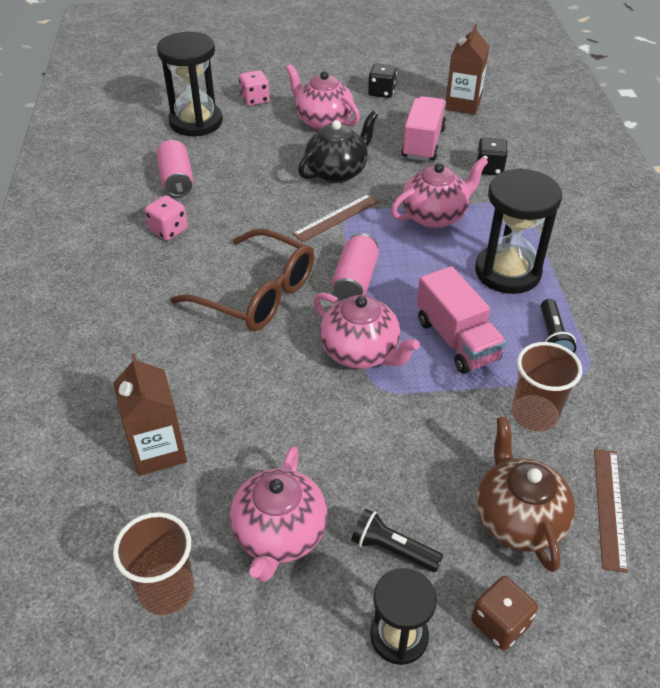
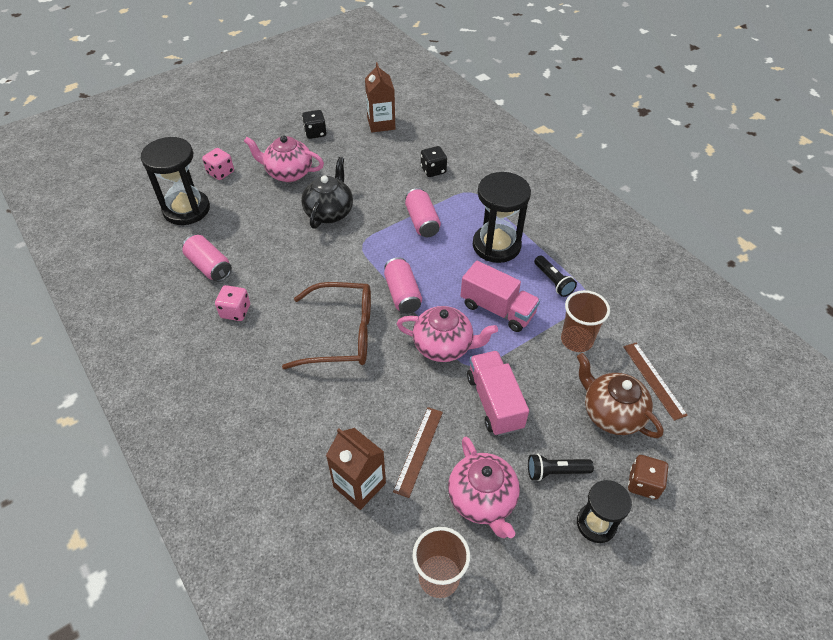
camera: 30 degrees left, 5 degrees up
brown ruler [292,194,379,242] -> brown ruler moved to [393,407,443,498]
pink teapot [391,157,488,228] -> pink can [405,188,441,237]
pink truck [401,96,447,161] -> pink truck moved to [467,351,529,436]

